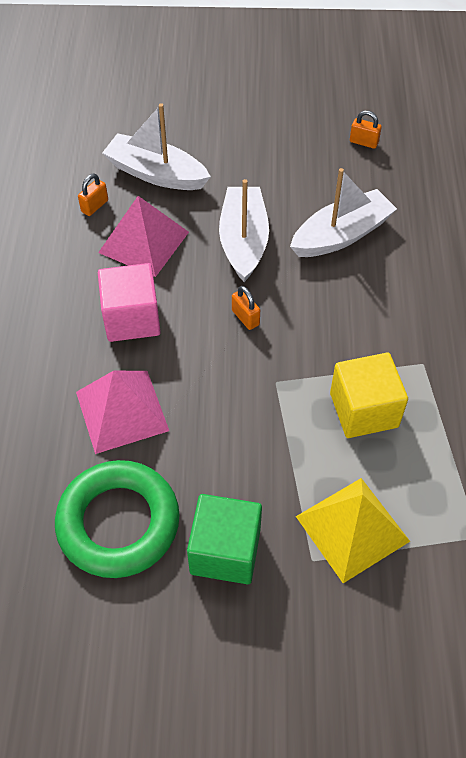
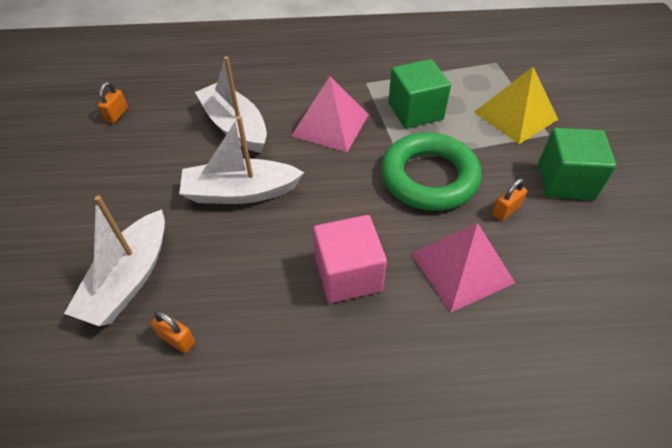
camera: 95 degrees left, 5 degrees down
green ring [55,460,180,578] -> green ring moved to [381,132,481,211]
pink pyramid [98,196,189,277] -> pink pyramid moved to [291,76,369,152]
orange padlock [232,286,260,330] -> orange padlock moved to [492,179,527,221]
yellow cube [330,353,408,438] -> green cube [388,59,451,128]

